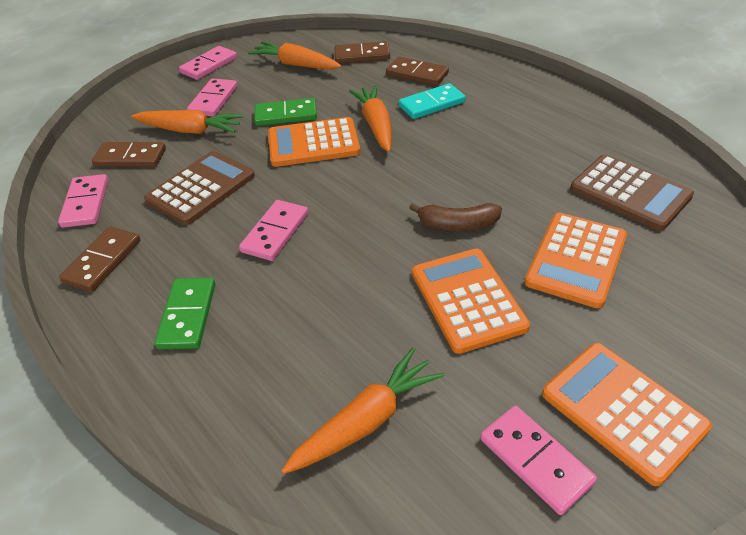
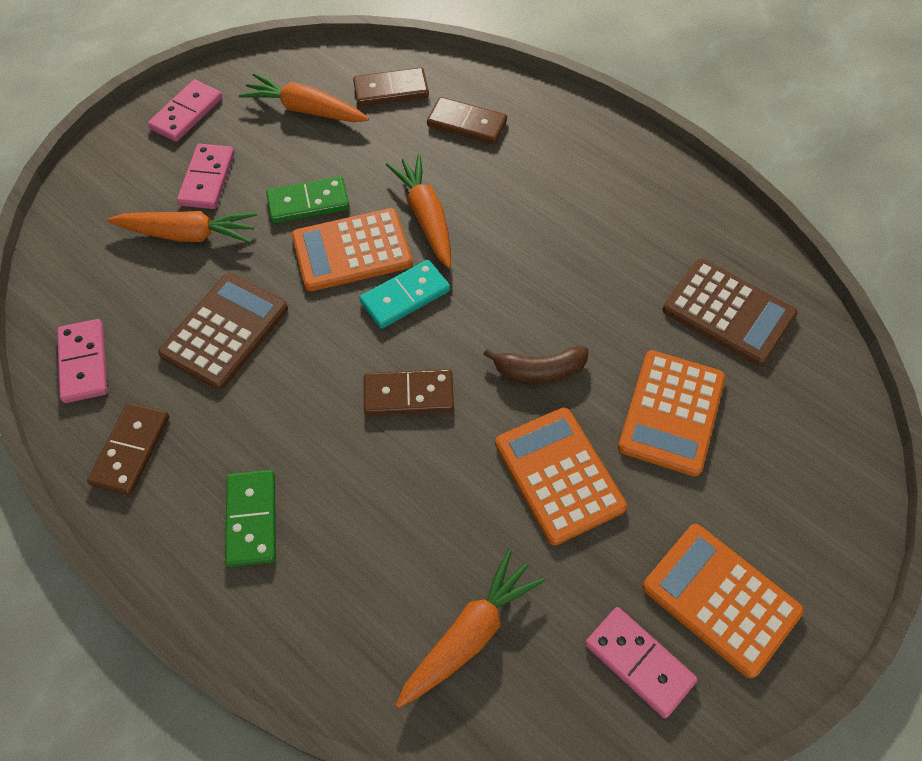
camera: 10 degrees left, 15 degrees up
brown domino [92,142,166,167] -> brown domino moved to [364,369,454,415]
pink domino [239,200,308,261] -> none
turquoise domino [398,83,466,119] -> turquoise domino moved to [360,260,450,329]

